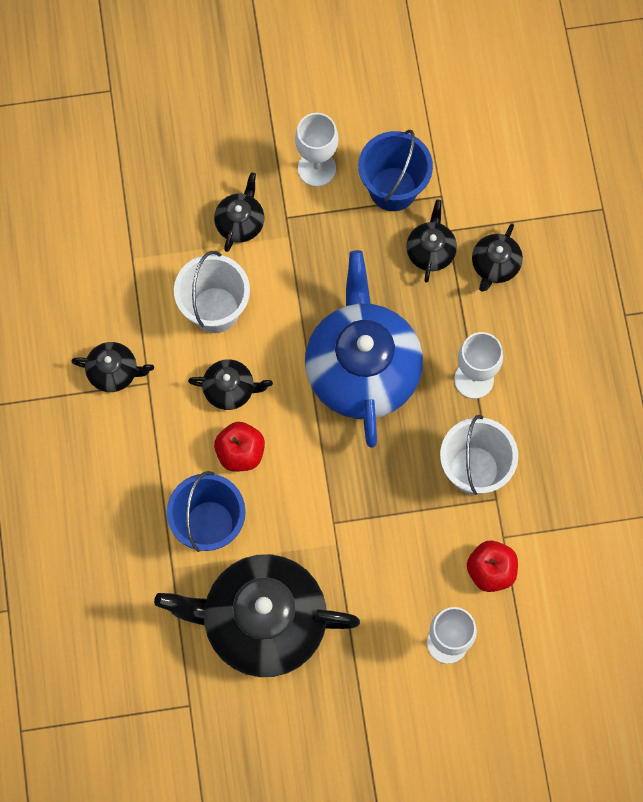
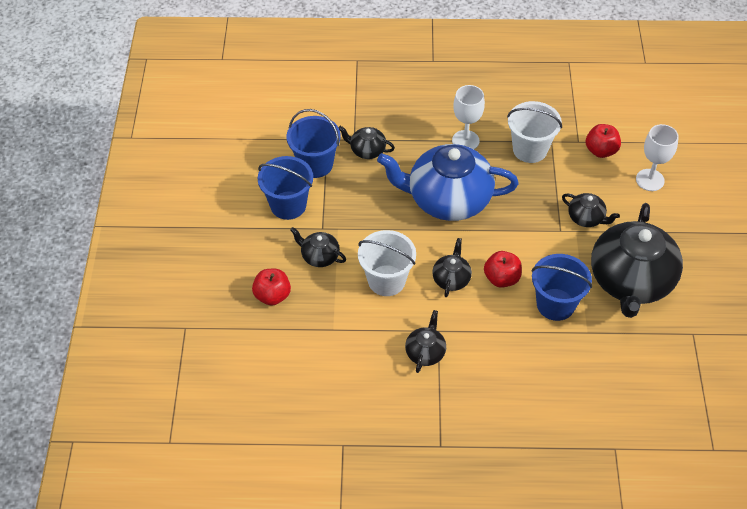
camera: 80 degrees left, 20 degrees down
white goblet [295,113,338,187] -> blue bucket [258,156,313,220]
black teapot [472,224,523,291] -> black teapot moved to [562,193,620,227]
none -> red apple [252,269,291,306]

